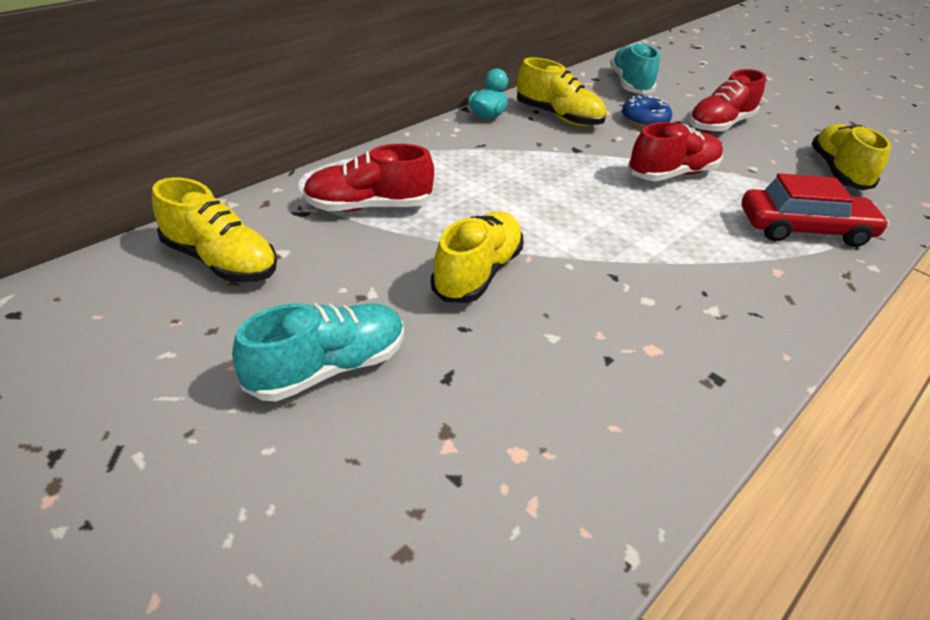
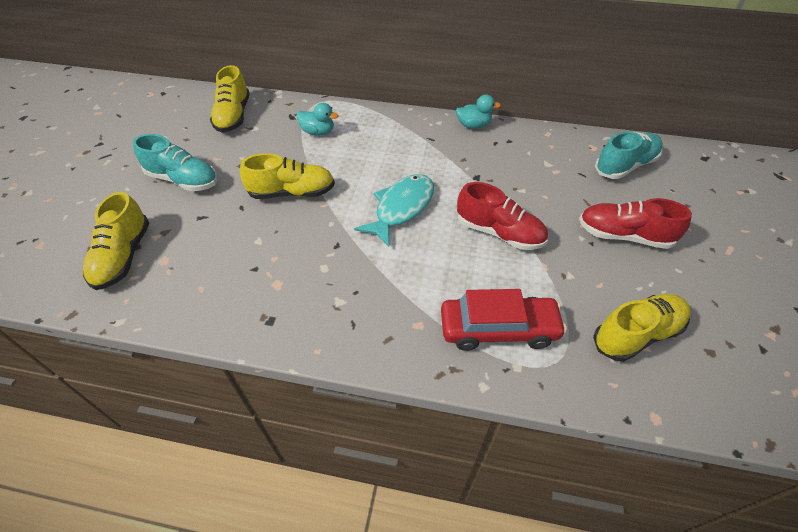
camera: 60 degrees right, 10 degrees up
red shoe [303,144,434,212] -> turquoise duck [297,103,338,136]
yellow shoe [517,57,606,126] -> yellow shoe moved to [83,192,149,290]
blue donut [622,96,672,128] -> none
red car [741,173,890,247] -> red car turned 60 degrees counterclockwise [441,289,567,351]
none -> turquoise fish [354,174,434,247]

